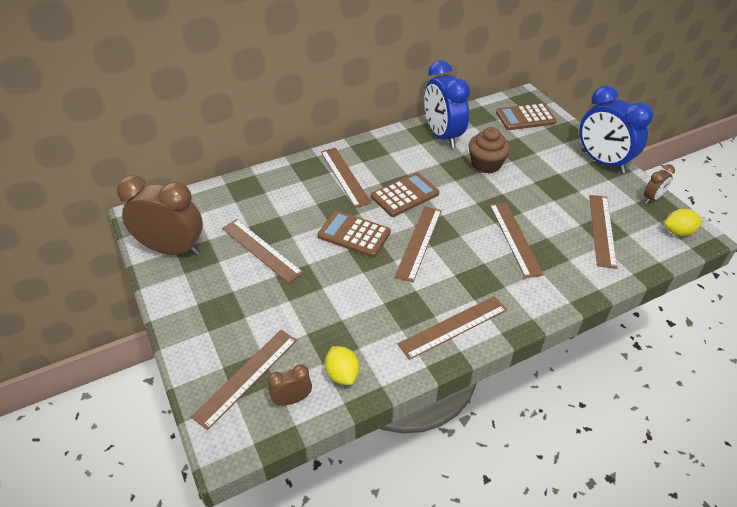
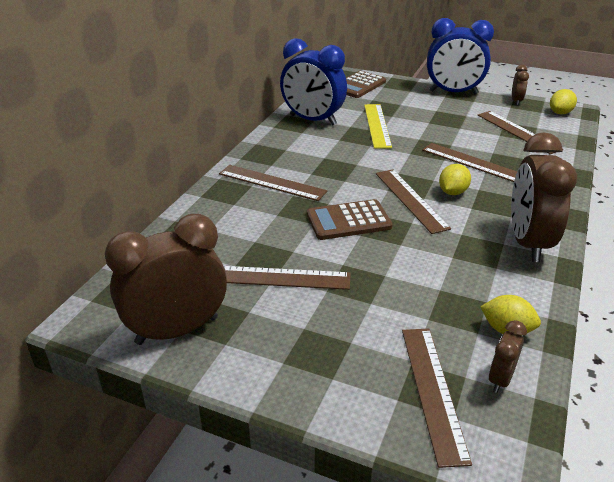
camera: 40 degrees left, 10 degrees down
brown calculator [371,172,439,217] -> none
brown ruler [398,296,507,360] -> brown clock [511,133,577,262]
brown cupcake [469,127,510,173] -> yellow ruler [364,104,392,149]
none -> yellow lemon [439,164,471,195]

